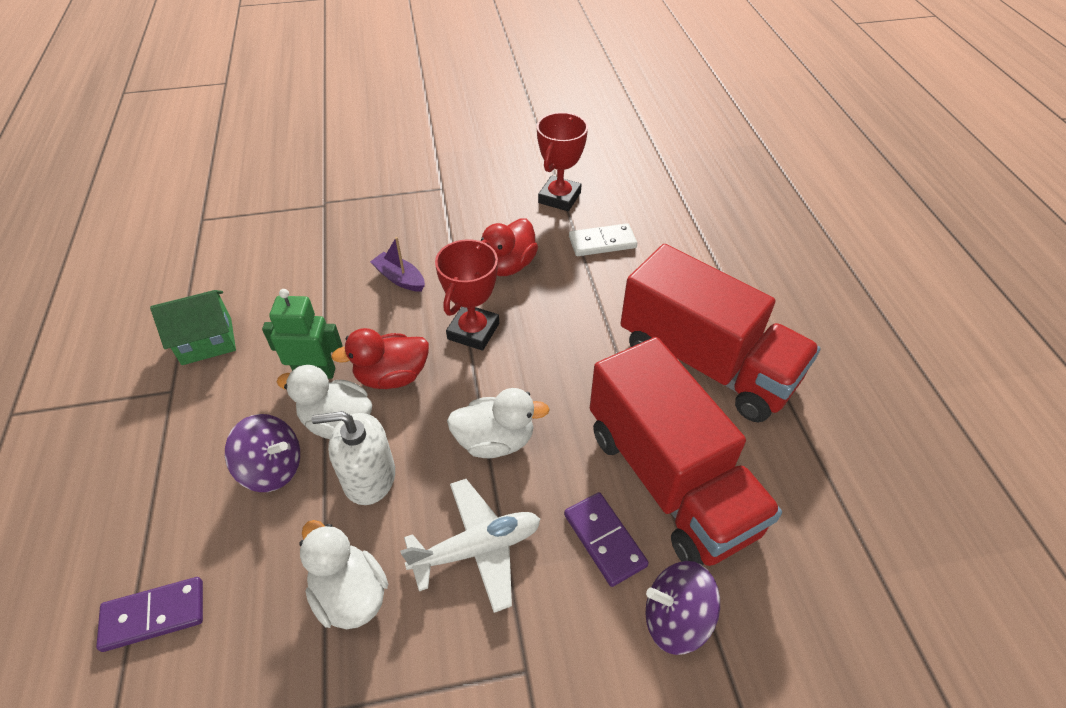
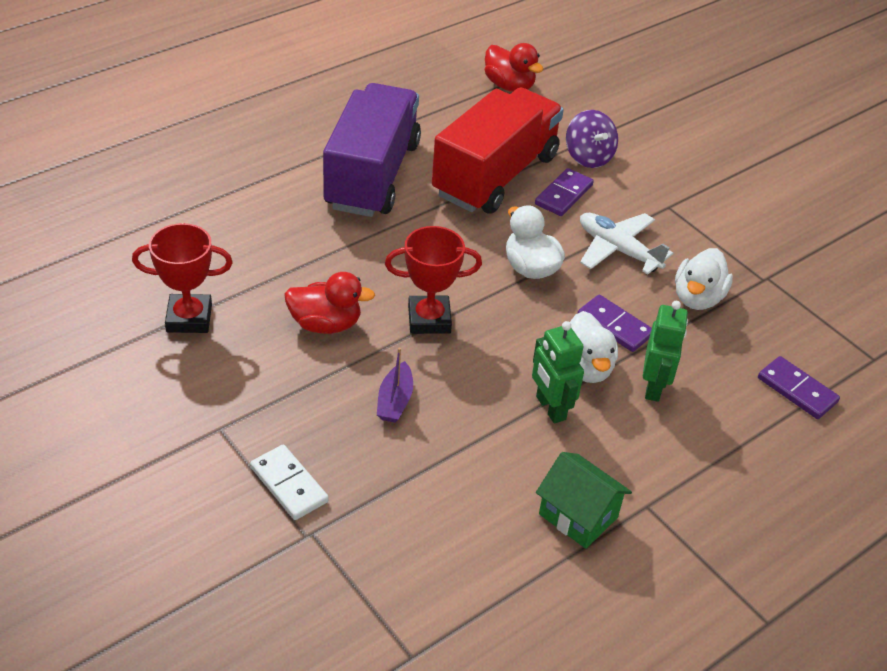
camera: 120 degrees left, 5 degrees down
purple spinning top [225,414,300,492] -> green robot [643,301,688,402]
white soap dispenser [312,411,395,505] -> purple domino [577,295,652,352]
red duck [331,328,429,389] -> red duck moved to [485,43,544,92]
white domino [569,223,637,256] -> white domino moved to [250,445,329,520]
red truck [621,244,821,423] -> purple truck [323,83,421,217]

